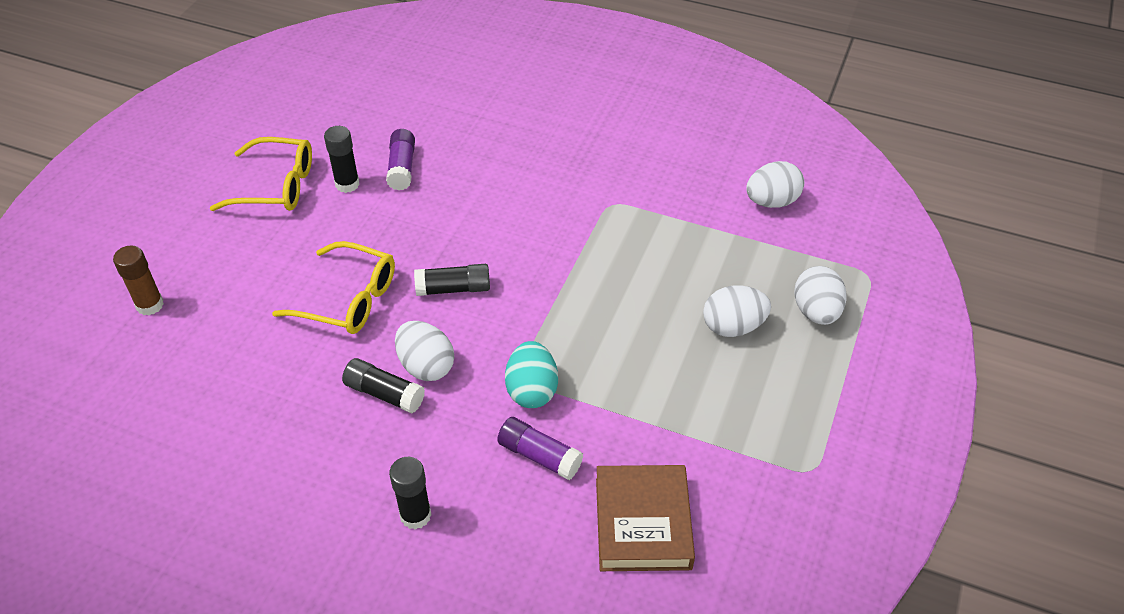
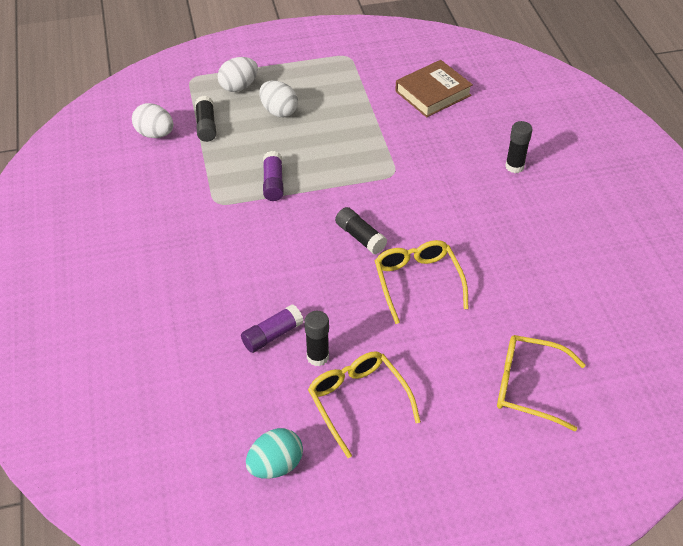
camera: 125 degrees left, 0 degrees up
brown glue stick [113,246,164,316] -> yellow glasses [497,335,586,431]
black glue stick [342,358,425,414] -> black glue stick moved to [195,96,216,142]
white egg [395,321,454,381] -> none
purple glue stick [497,417,583,480] -> purple glue stick moved to [263,151,284,201]
turquoise egg [505,341,558,408] -> turquoise egg moved to [246,428,303,479]

